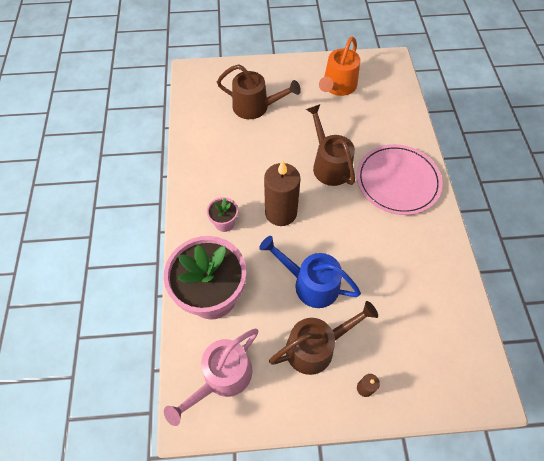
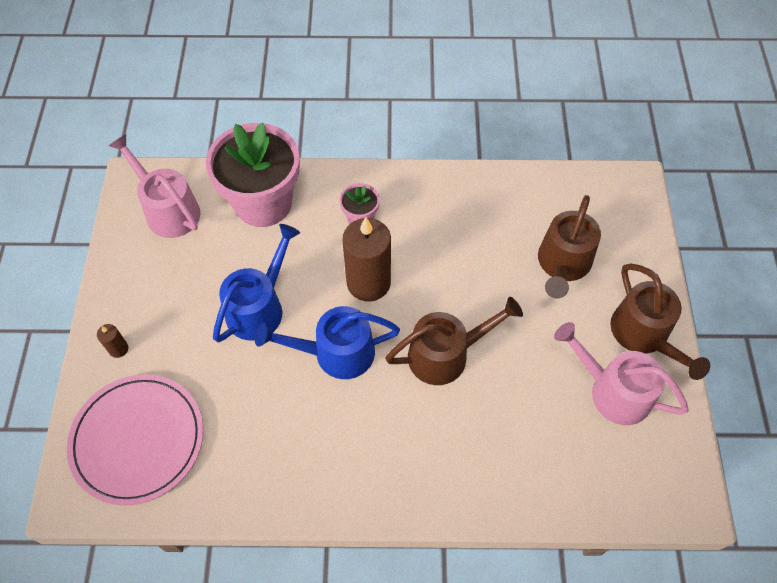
camera: 95 degrees right, 0 degrees up
brown watering can [269,301,378,375] -> brown watering can moved to [610,264,710,380]
orange watering can [319,36,360,96] -> pink watering can [554,322,689,425]
pink plate [357,144,443,215] -> pink plate moved to [67,374,203,506]
none -> blue watering can [254,306,400,379]

